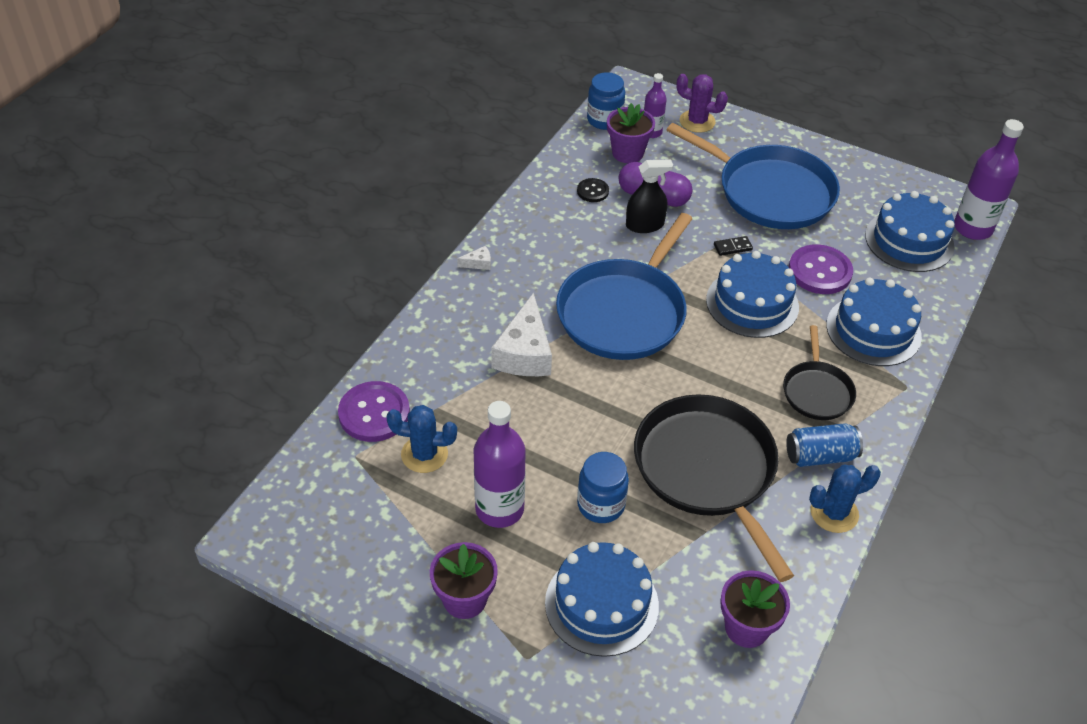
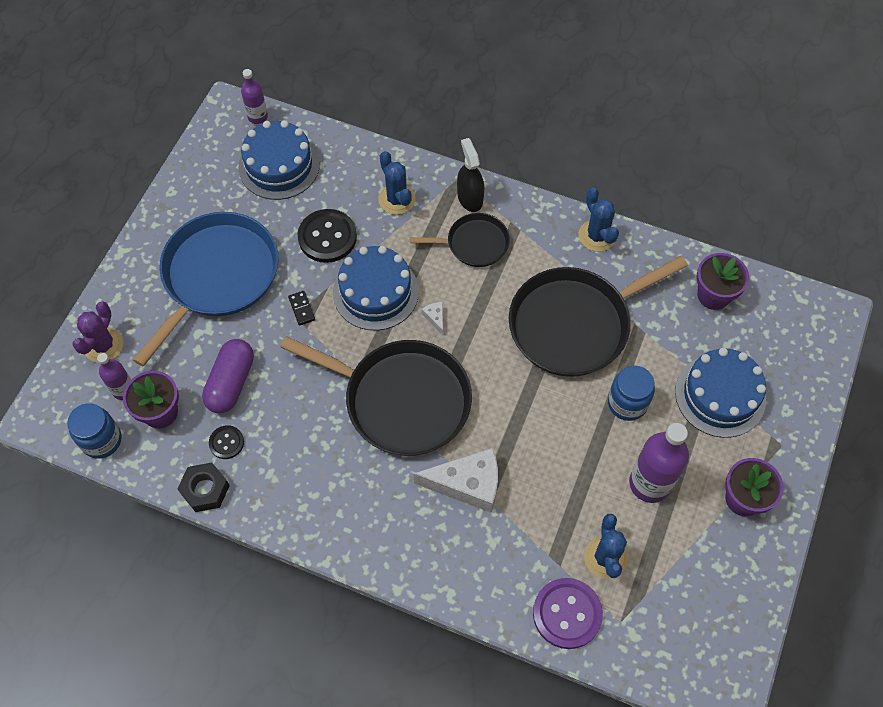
camera: 95 degrees left, 15 degrees up
white cheese [457,246,491,270] -> white cheese moved to [422,302,443,335]
blue pan [556,213,693,360] -> black pan [280,336,472,456]
black spray bottle [626,159,673,233] -> black spray bottle moved to [457,138,484,212]
blue can [786,423,863,467] -> none
purple button [789,245,853,294] -> black button [297,209,357,263]
blue cake [826,278,922,366] -> blue cactus [378,151,416,215]
purple bottle [954,119,1024,240] -> purple bottle [241,69,268,124], size x0.56
none -> black nut [178,462,230,512]

